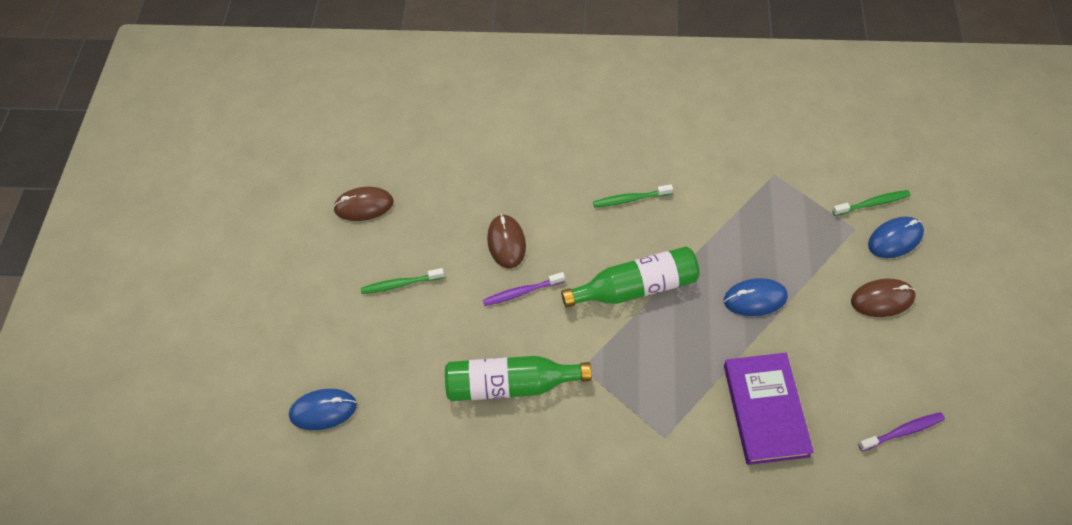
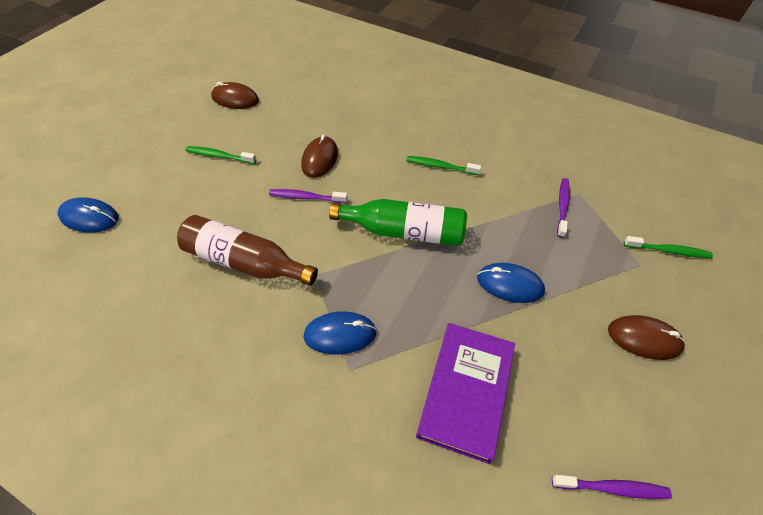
camera: 20 degrees right, 5 degrees down
green bottle [445,356,592,401] -> brown bottle [177,215,318,286]
blue mouse [868,216,924,258] -> blue mouse moved to [303,311,377,354]
none -> purple toothbrush [557,178,570,238]

